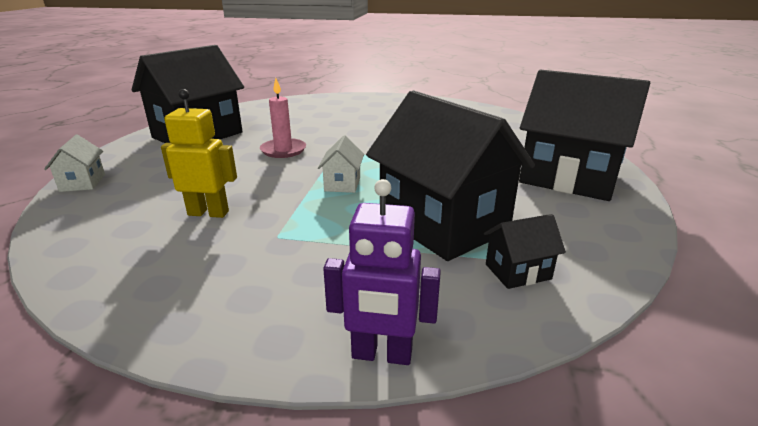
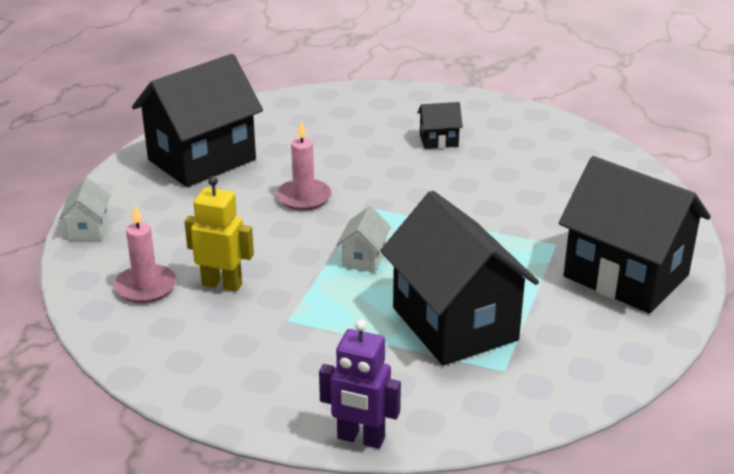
camera: 10 degrees right, 5 degrees up
black house [484,214,566,289] -> black house moved to [417,102,463,149]
none -> pink candle [114,205,177,303]

